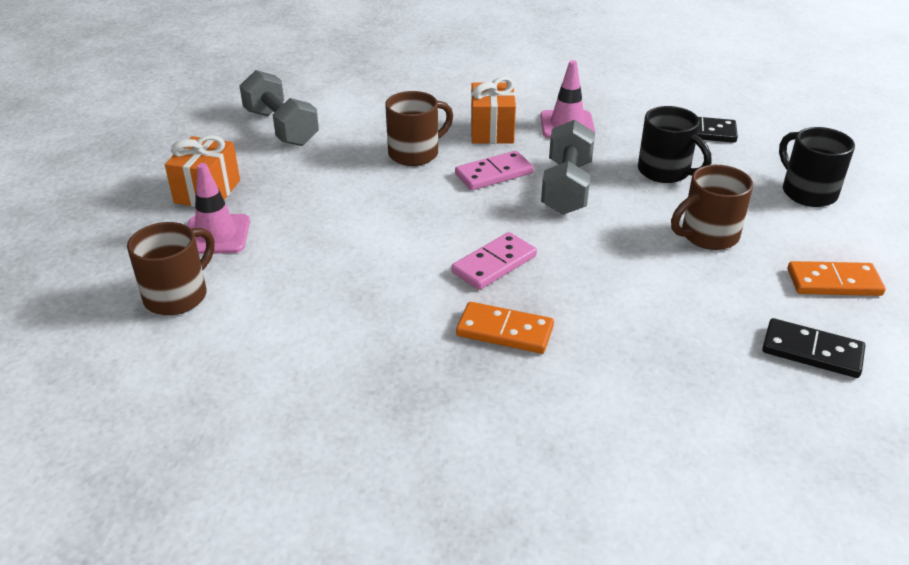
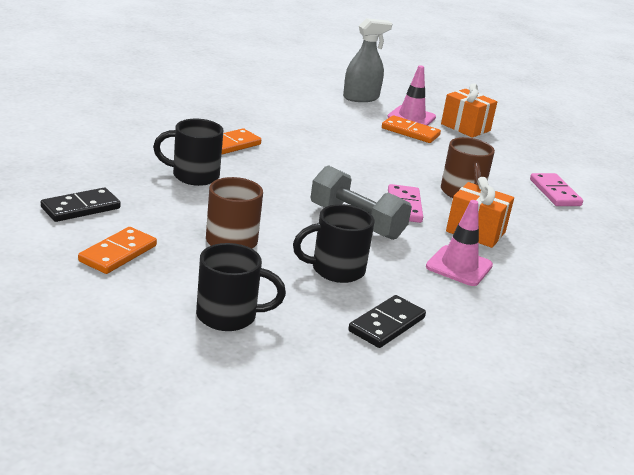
camera: 115 degrees right, 10 degrees down
brown mug [127,222,215,315] -> grey spray bottle [343,18,393,102]
grey dumbbell [239,70,319,146] -> none
pink domino [451,232,537,290] -> pink domino moved to [530,173,583,206]
none -> black mug [153,119,223,186]
none -> orange domino [382,115,441,143]

